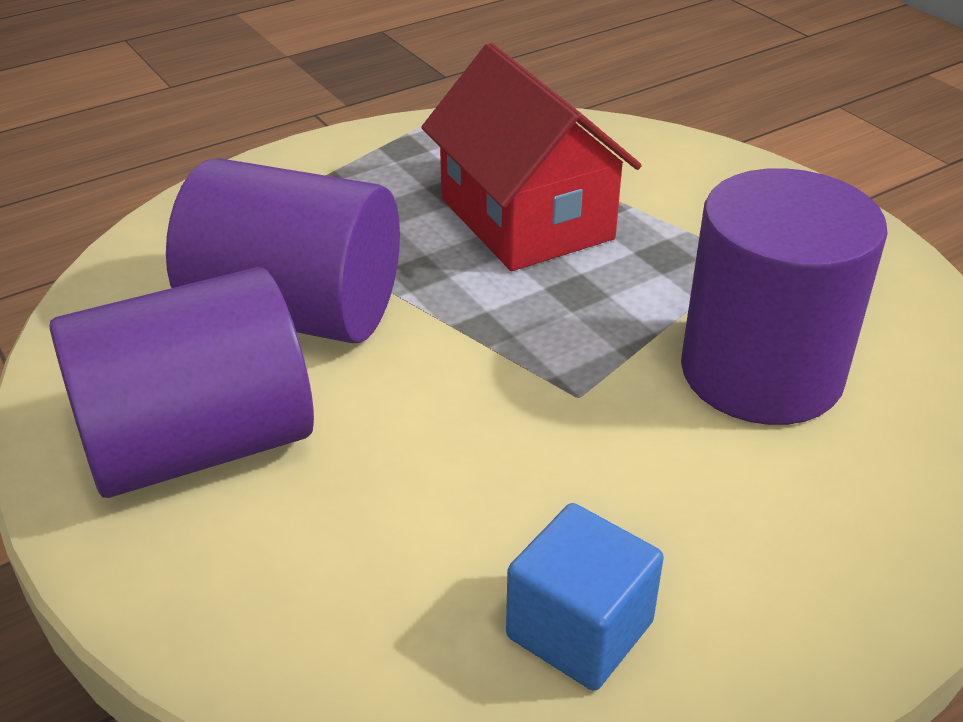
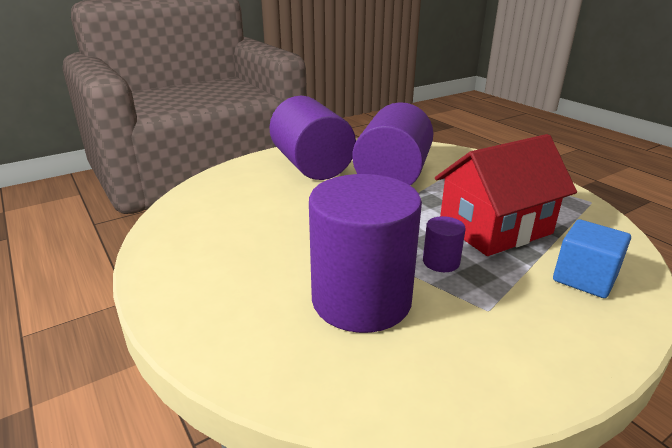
camera: 90 degrees right, 10 degrees down
blue cube [506,503,664,691] -> blue cube moved to [553,219,631,298]
none -> purple cylinder [423,216,466,272]

